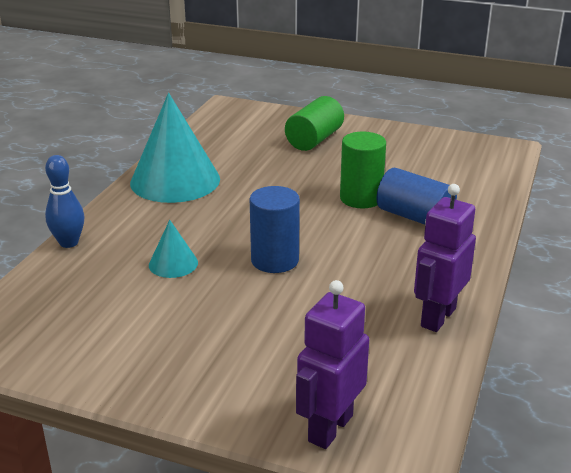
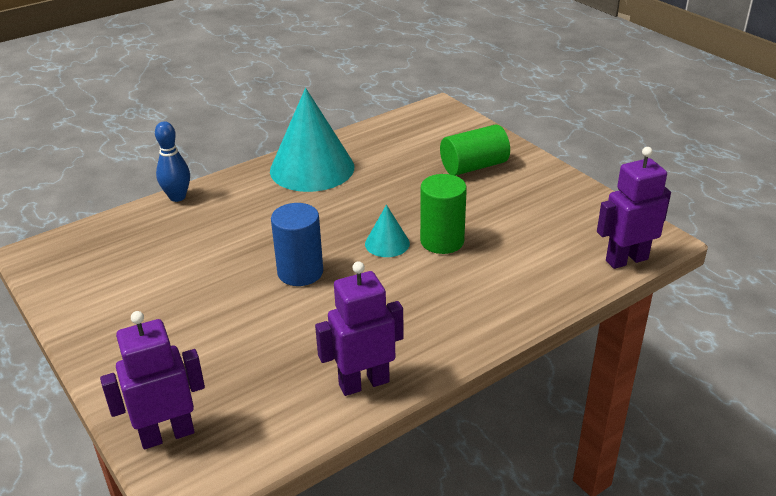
camera: 35 degrees right, 5 degrees up
turquoise cone [149,220,198,278] -> turquoise cone moved to [365,205,410,257]
blue cylinder [376,168,457,225] -> none
none -> purple robot [597,147,671,269]

